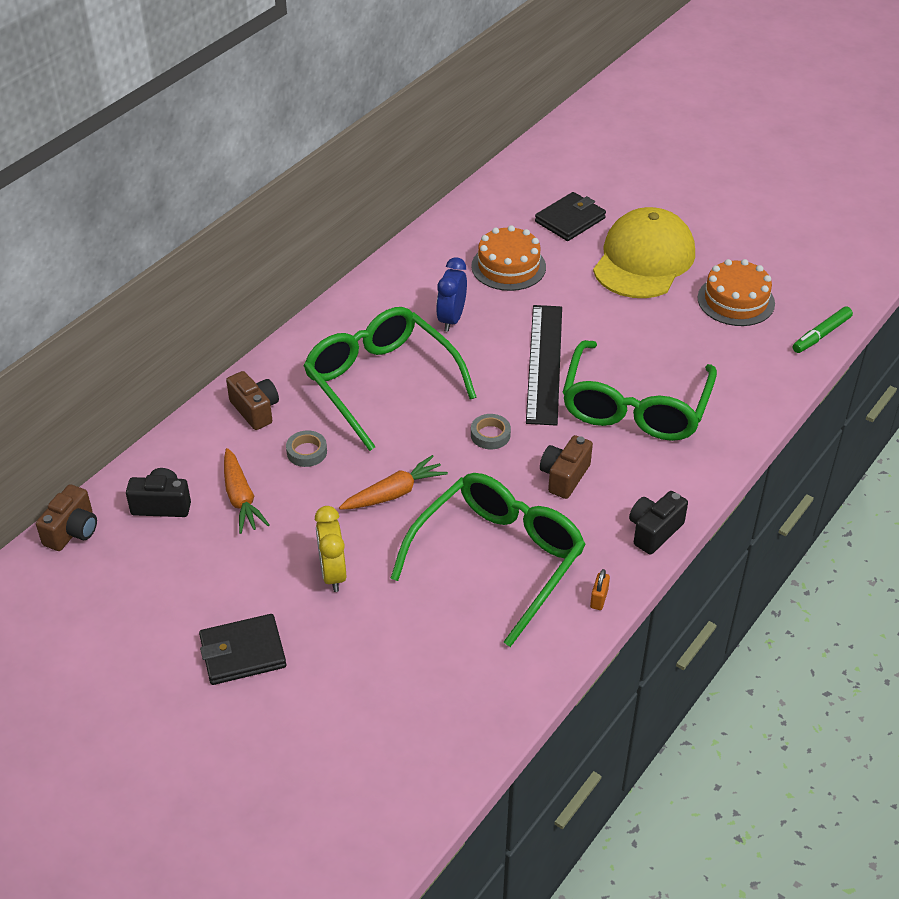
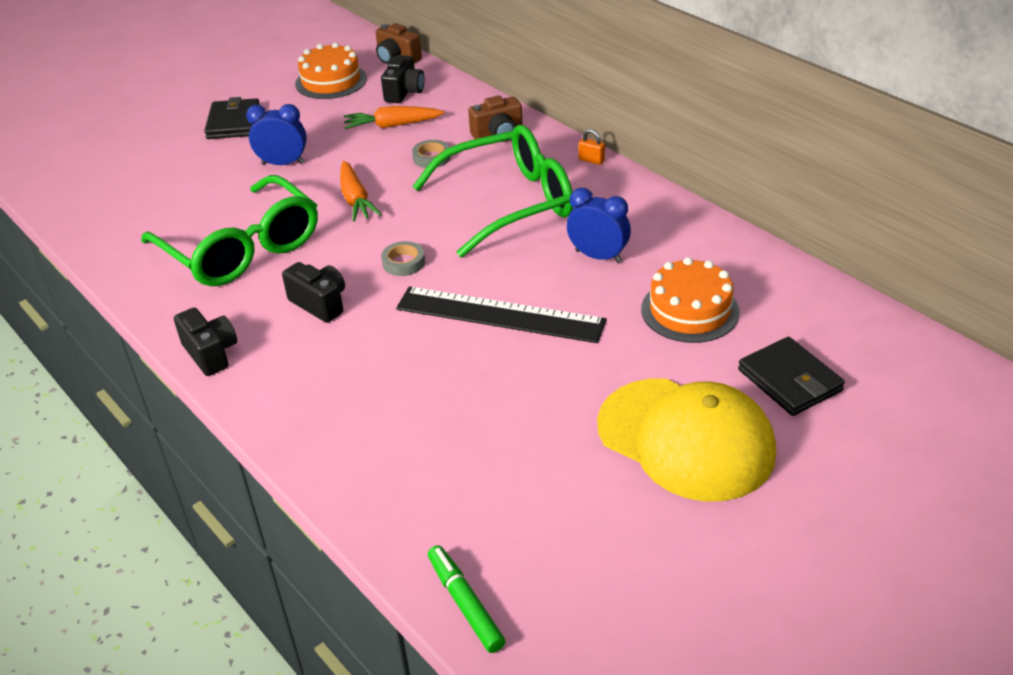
camera: 105 degrees right, 5 degrees down
yellow clock [315,506,346,592] -> blue clock [246,104,307,165]
brown camera [540,435,593,499] -> black camera [282,262,345,323]
green glasses [563,340,717,441] -> none
orange padlock [590,569,610,610] -> orange padlock moved to [579,129,605,165]
orange cake [697,259,775,326] -> orange cake moved to [295,43,367,99]

